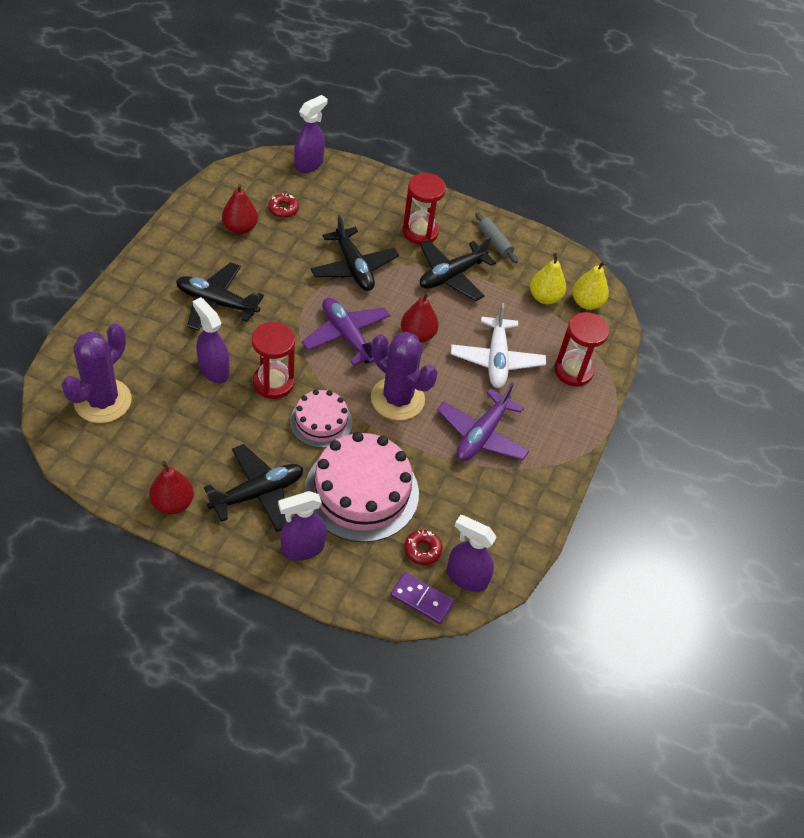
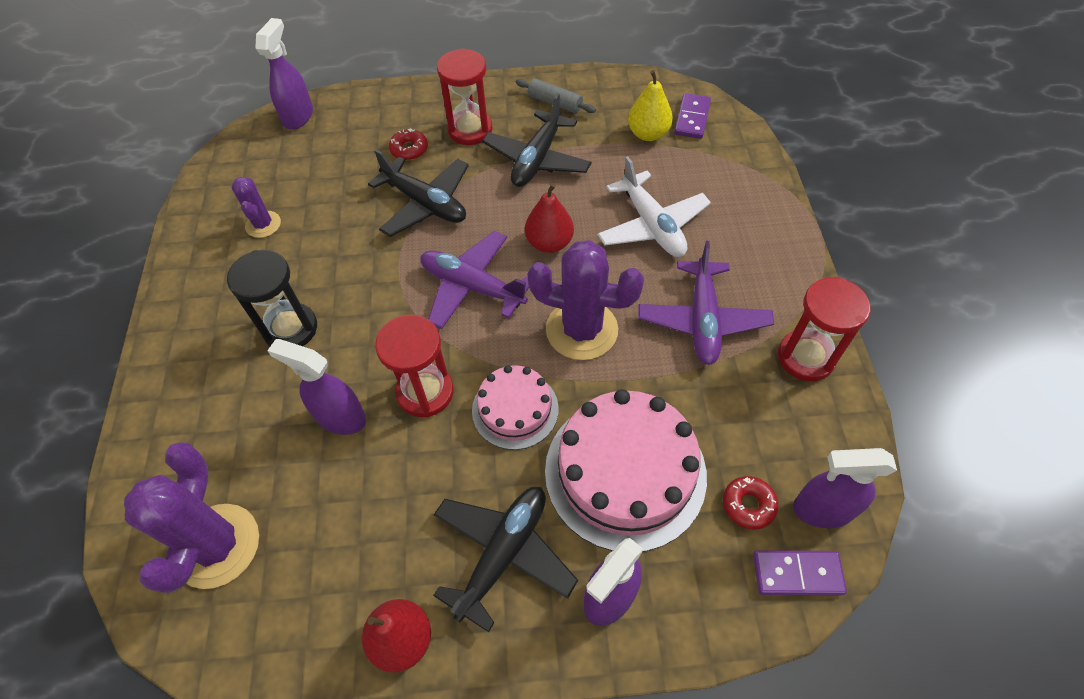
camera: 20 degrees left, 5 degrees up
black plane [176,262,264,331] -> black hourglass [227,250,317,346]
red pear [222,184,258,234] -> purple cactus [232,177,281,238]
red donut [268,193,299,218] -> red donut moved to [389,128,428,160]
red hourglass [554,312,609,387] -> red hourglass moved to [778,277,871,381]
yellow pear [572,261,609,310] -> purple domino [674,93,711,139]

